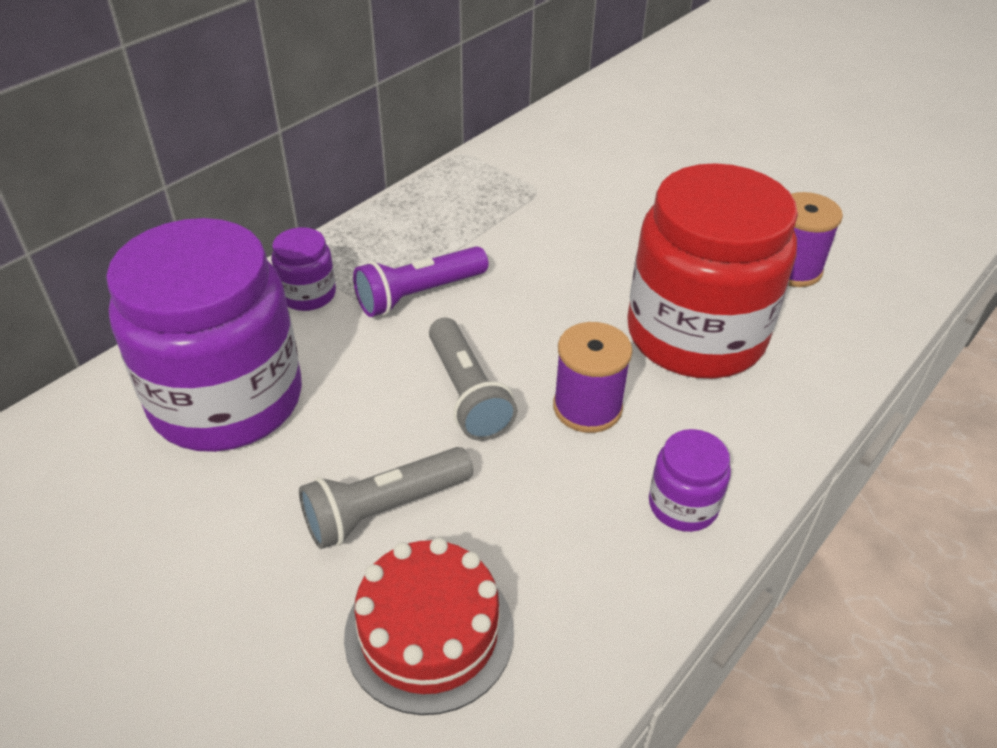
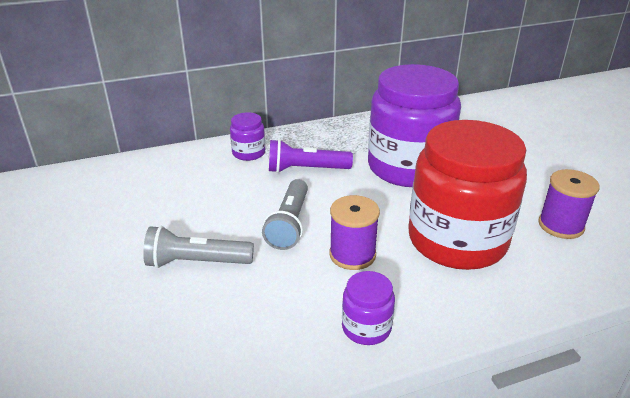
camera: 30 degrees right, 10 degrees down
purple jar [106,218,302,452] -> purple jar moved to [368,64,461,187]
red cake [344,538,514,715] -> none

